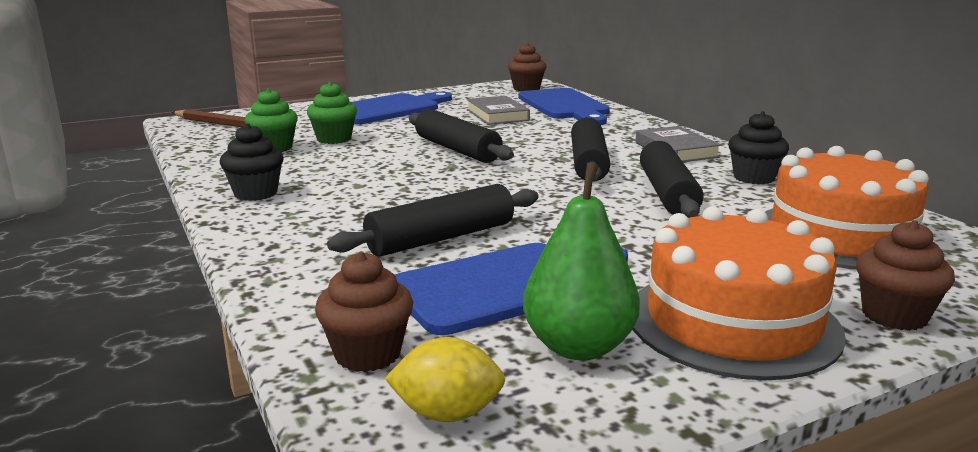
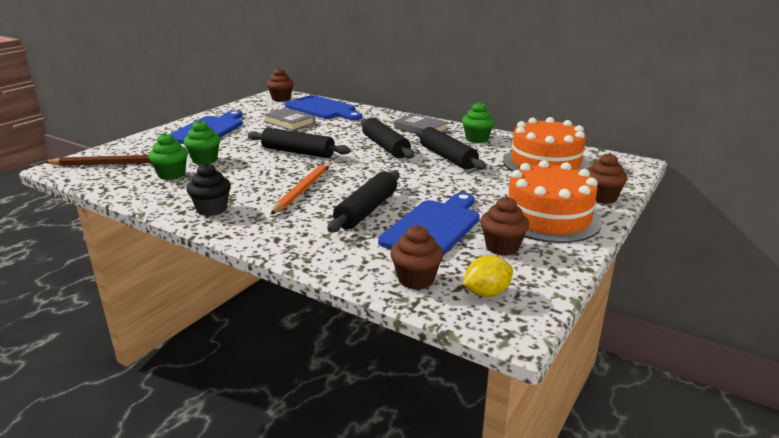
camera: 30 degrees left, 5 degrees up
green pear [523,162,640,360] -> brown cupcake [480,196,529,256]
black cupcake [728,111,789,184] -> green cupcake [462,102,495,143]
none -> orange pencil [270,160,331,215]

